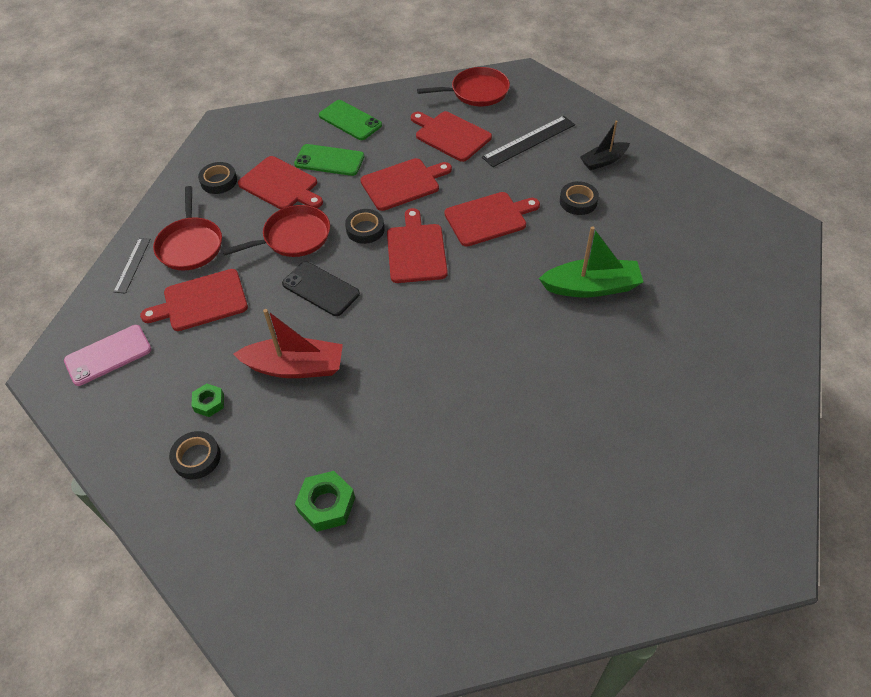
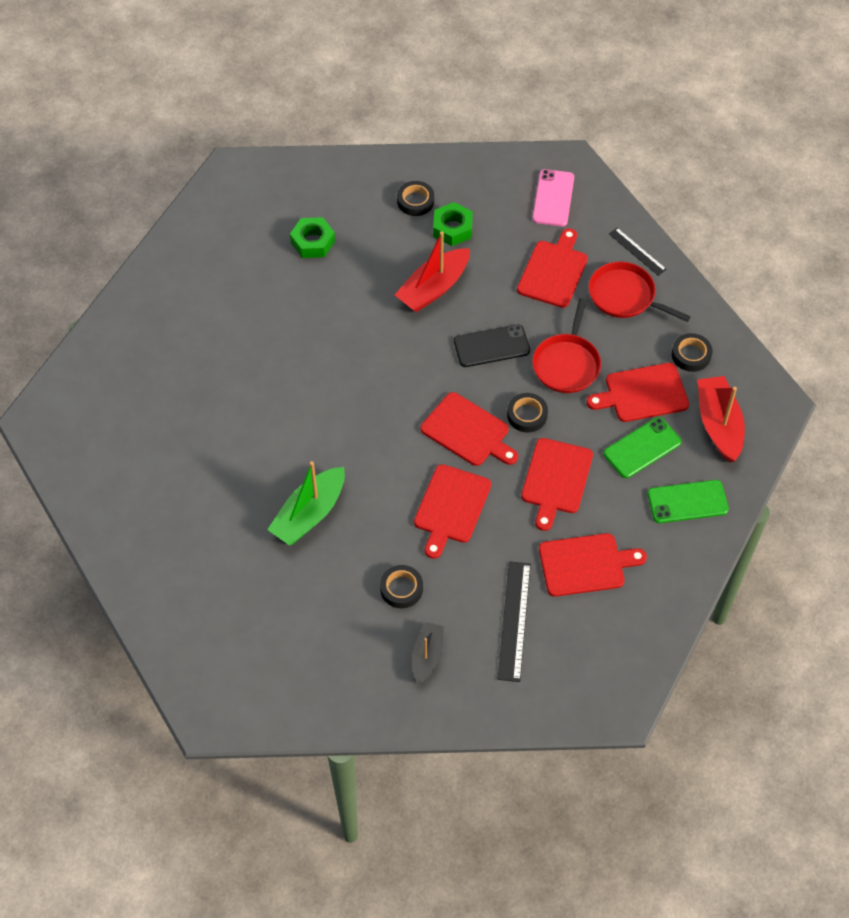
camera: 130 degrees right, 5 degrees up
green nut [192,384,224,417] -> green nut [433,202,473,246], size x1.60
red pan [417,67,510,106] -> none
none -> red boat [697,376,745,462]

